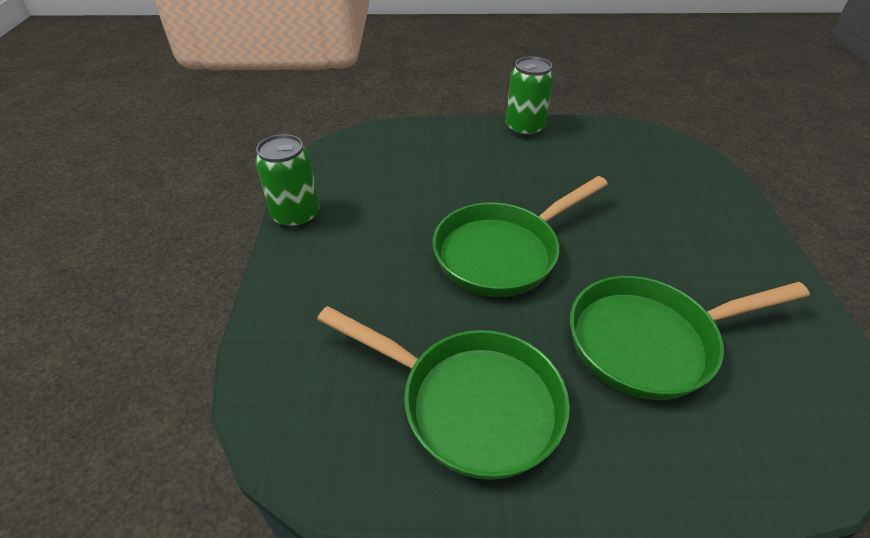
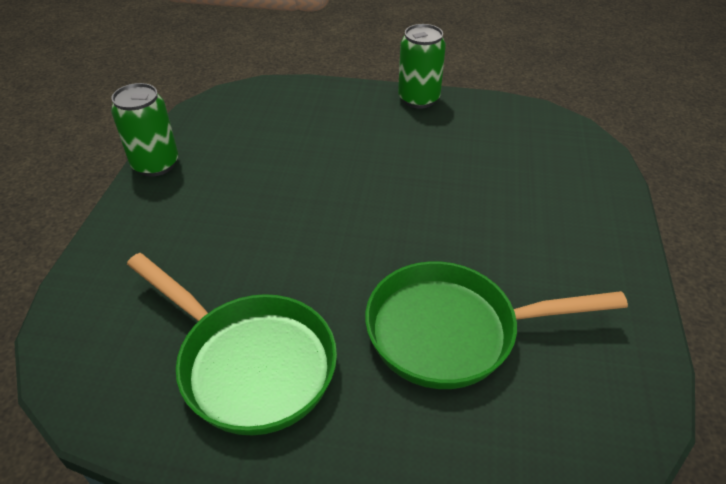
camera: 10 degrees right, 0 degrees up
green pan [433,176,608,297] -> none

